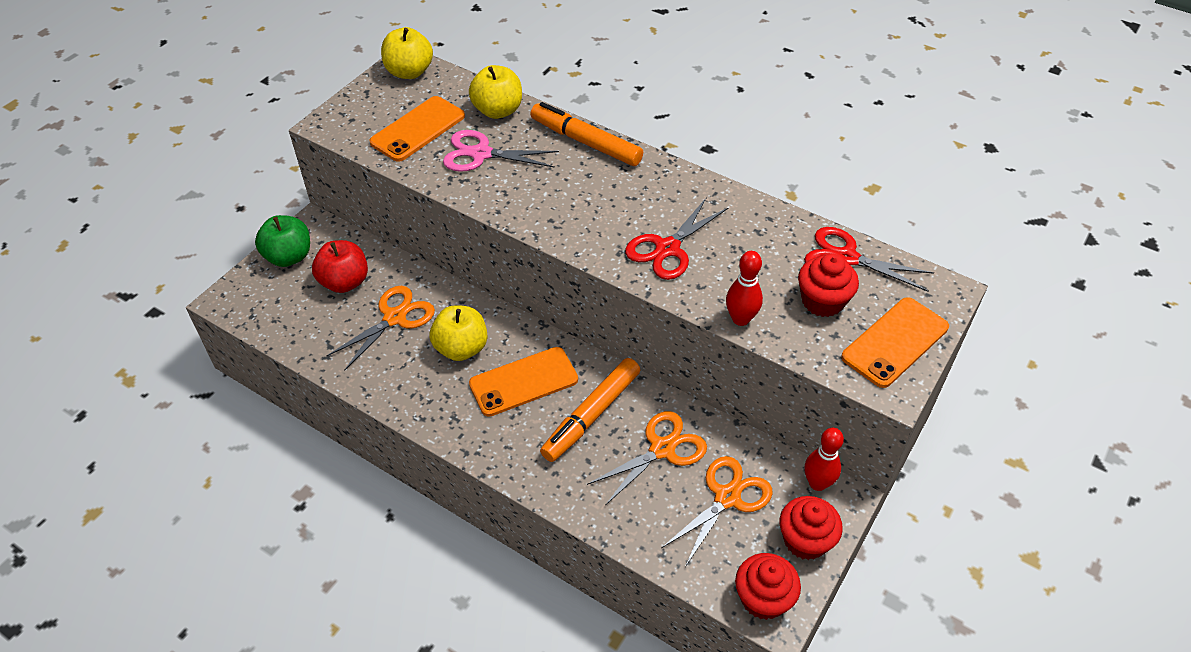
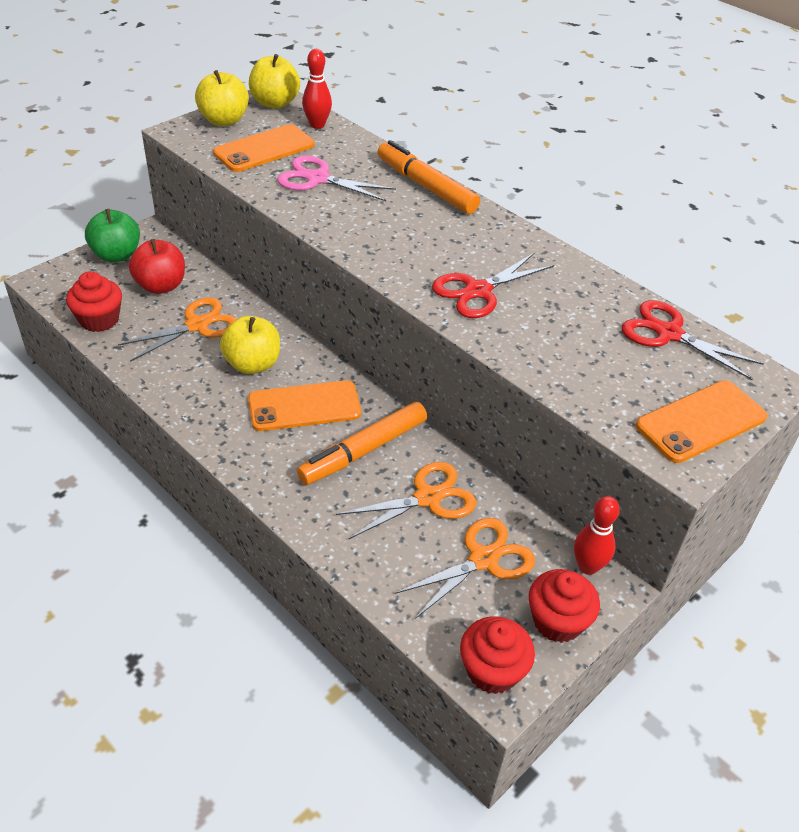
camera: 10 degrees right, 5 degrees down
yellow apple [469,65,522,119] -> yellow apple moved to [195,70,249,126]
red bowling pin [726,251,763,326] -> red bowling pin moved to [302,49,332,129]
red cupcake [798,254,859,317] -> red cupcake moved to [66,271,122,332]

